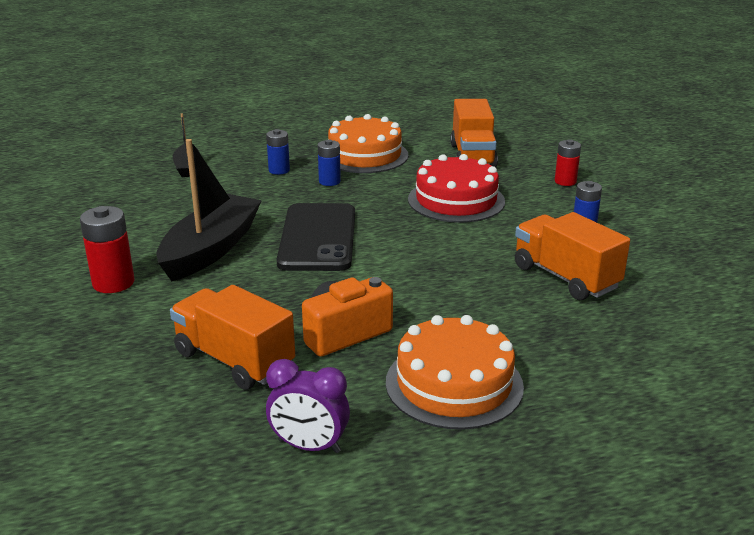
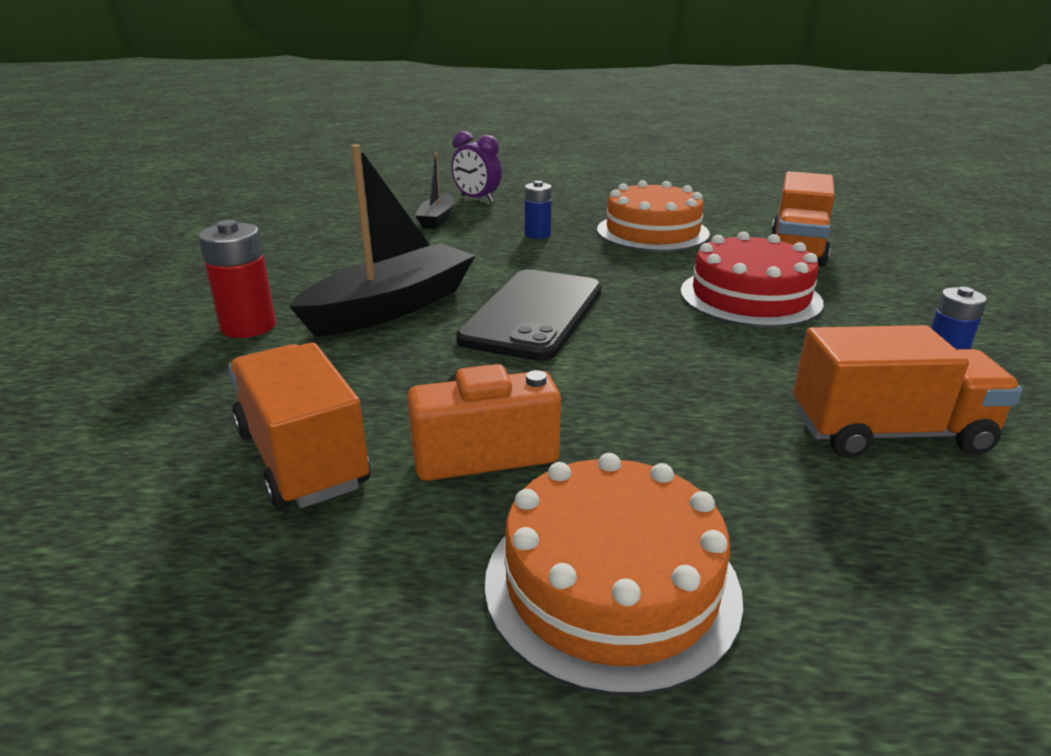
camera: 20 degrees right, 0 degrees up
purple clock [266,359,350,453] -> purple clock moved to [451,131,502,203]
blue battery [318,140,341,186] -> none
orange truck [515,212,630,300] -> orange truck turned 105 degrees clockwise [793,325,1022,458]
red battery [555,139,581,186] -> none

